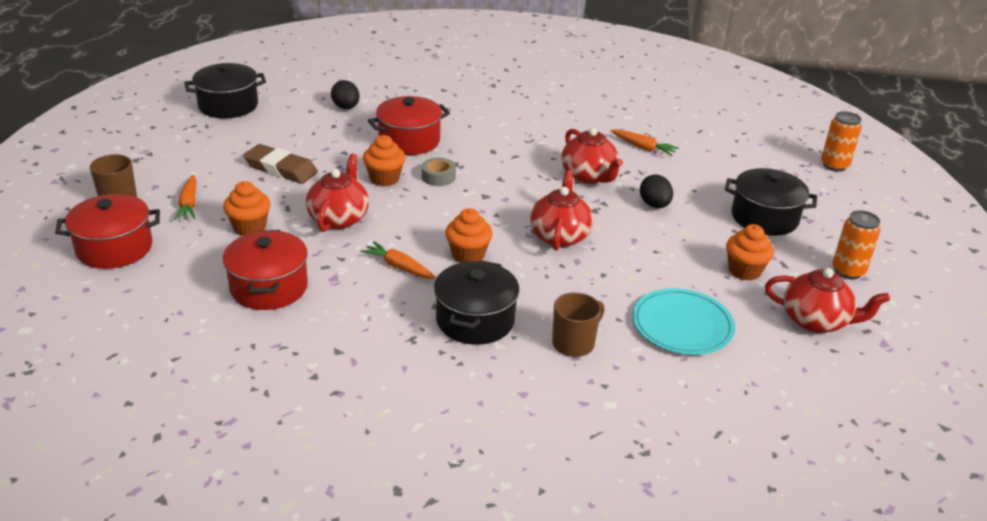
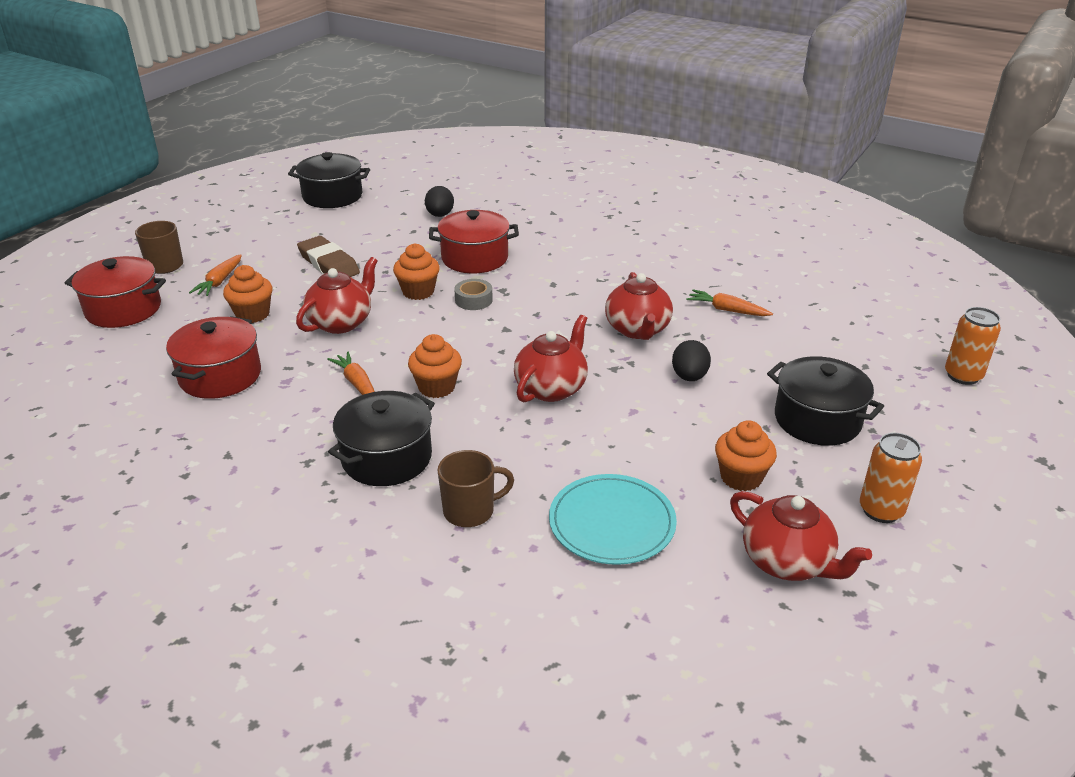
camera: 25 degrees right, 0 degrees up
orange carrot [610,129,679,156] -> orange carrot turned 150 degrees clockwise [687,289,773,316]

